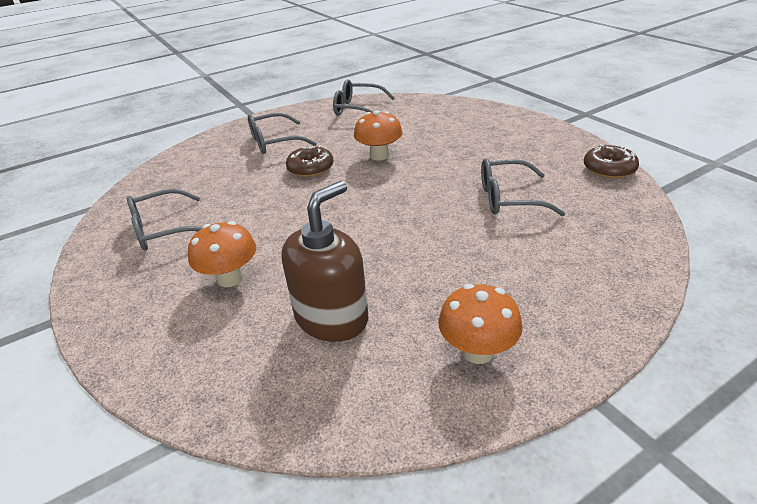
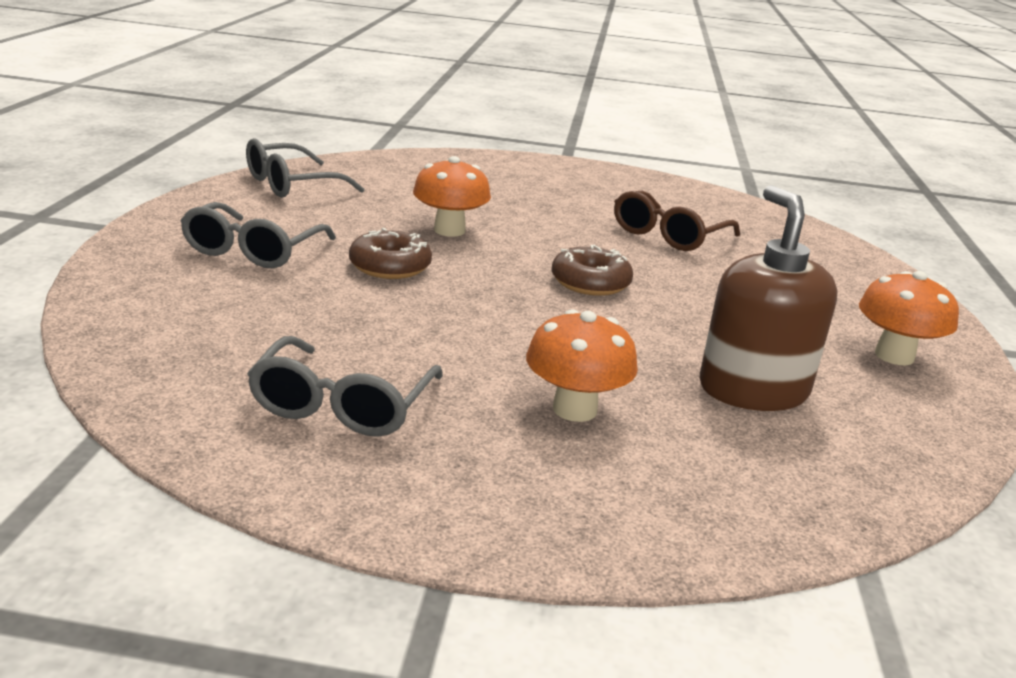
camera: 55 degrees left, 10 degrees down
grey glasses [481,158,565,216] -> brown glasses [614,191,740,251]
brown donut [584,144,639,179] -> brown donut moved to [551,245,633,296]

